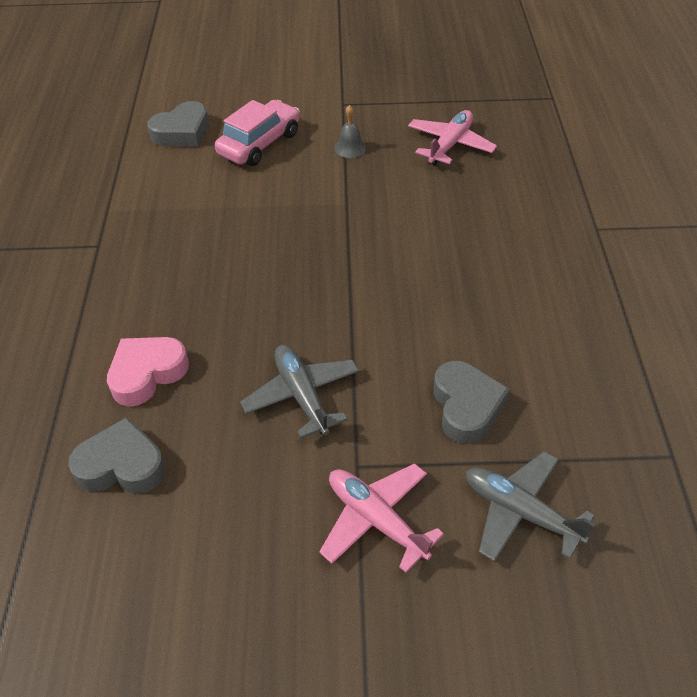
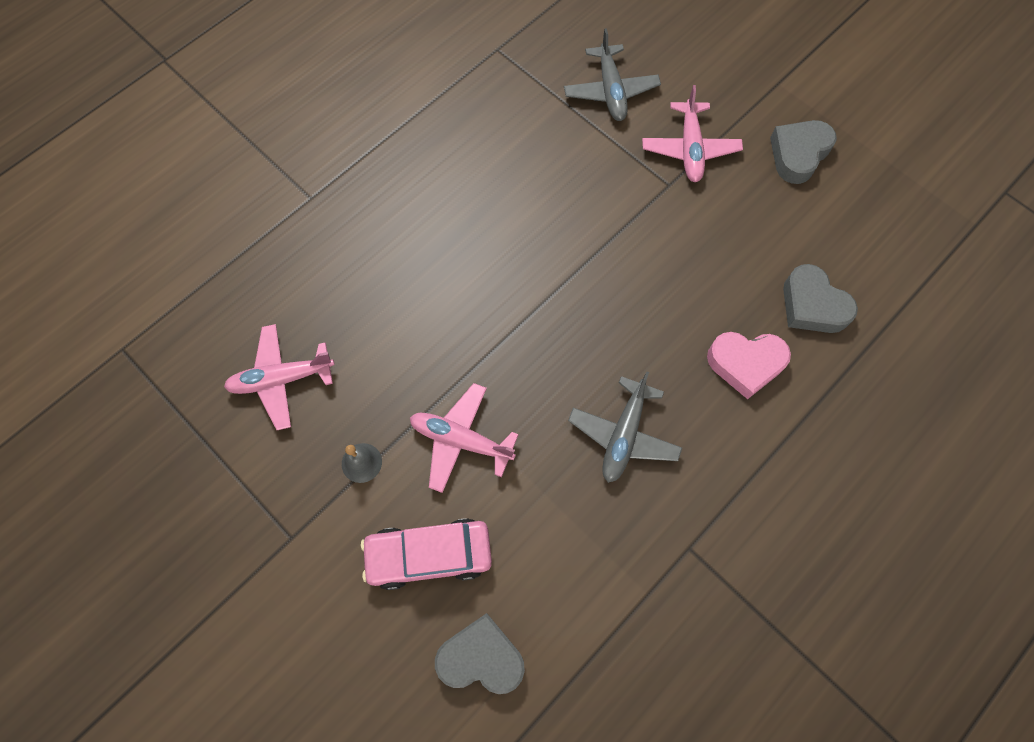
camera: 135 degrees left, 20 degrees up
grey plane [240,345,359,438] -> grey plane moved to [568,371,682,483]
grey heart [433,361,510,444] -> grey heart moved to [770,120,837,184]
none -> pink plane [410,383,519,493]

